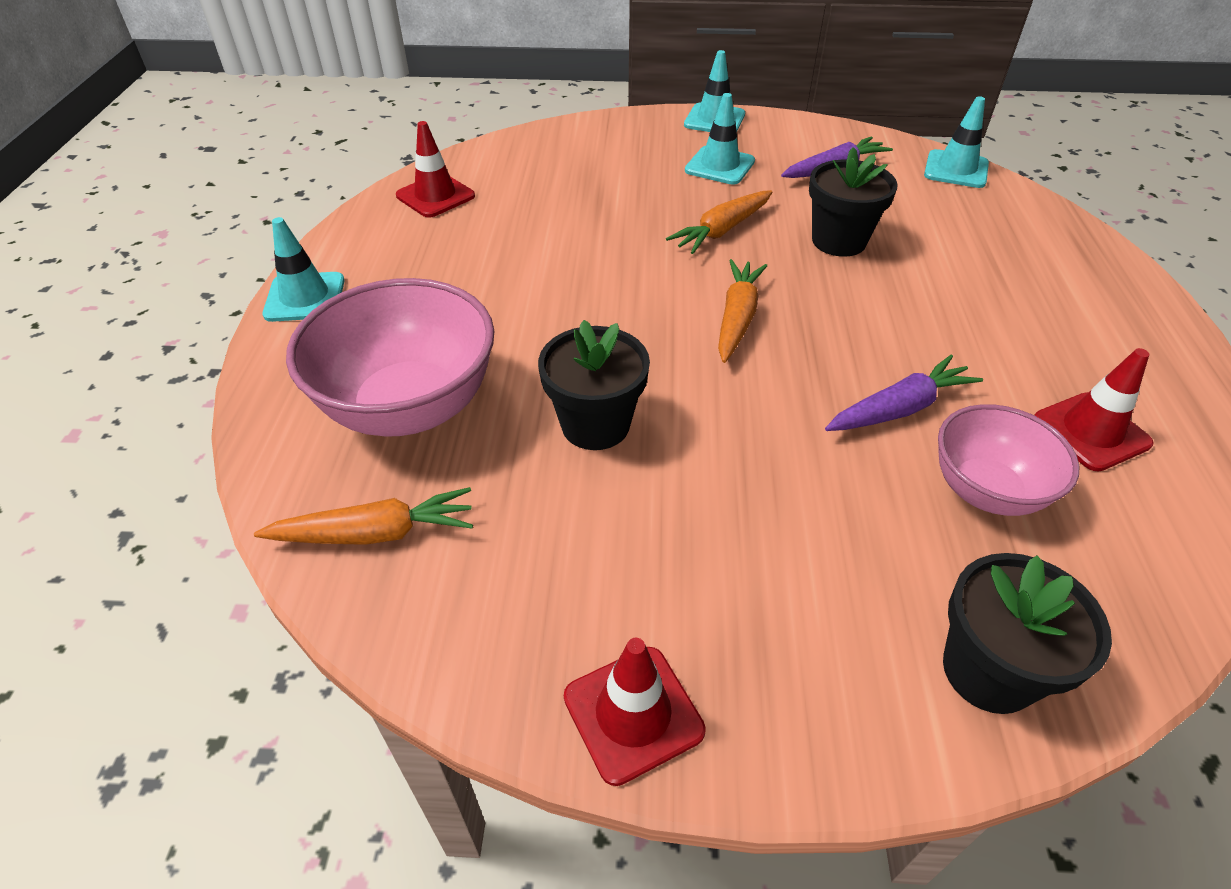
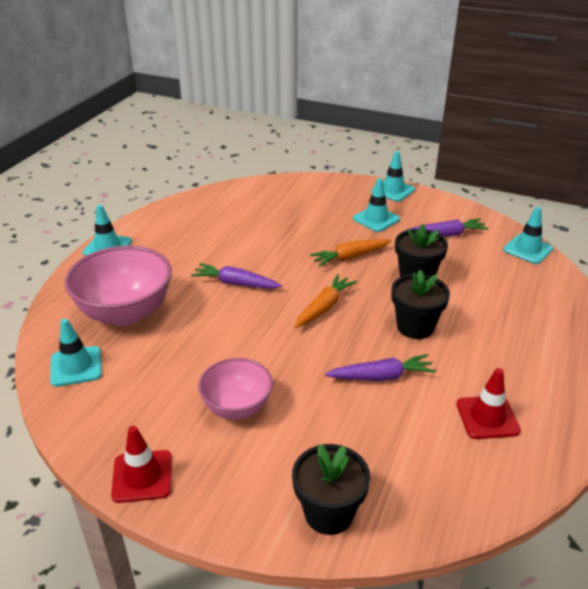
camera: 20 degrees right, 10 degrees down
orange carrot [254,487,473,545] -> turquoise traffic cone [50,319,102,387]
red traffic cone [396,121,475,218] -> none
black flower pot [538,320,650,450] -> black flower pot moved to [391,270,450,339]
pink bowl [938,404,1079,516] -> pink bowl moved to [198,358,273,420]
none -> purple carrot [191,263,282,289]

